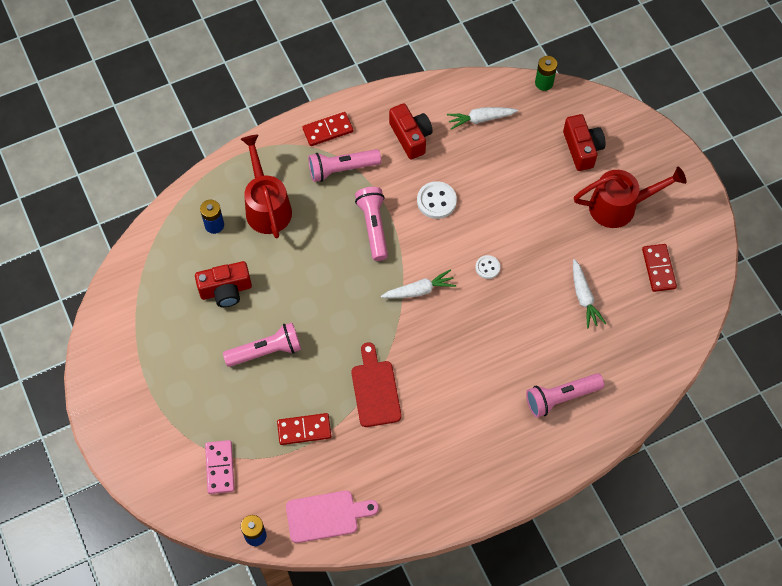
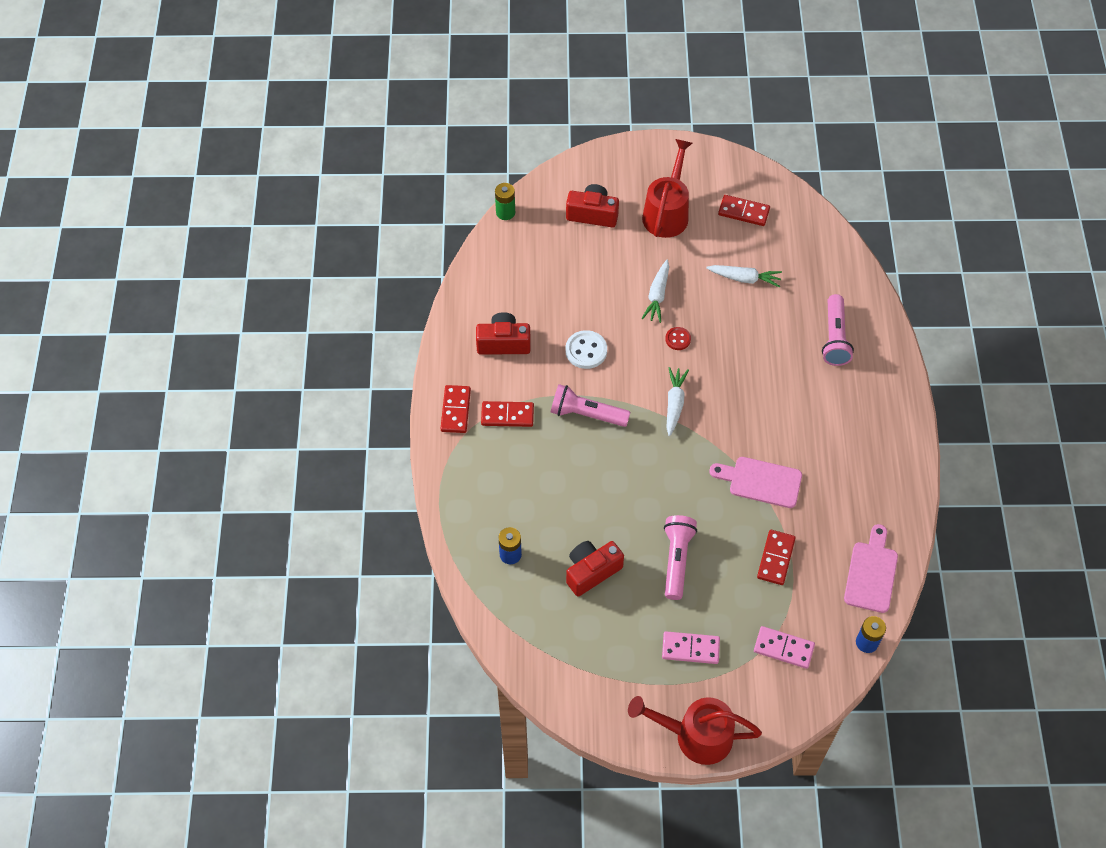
camera: 65 degrees left, 5 degrees down
red camera [195,261,252,307] -> red camera turned 135 degrees counterclockwise [566,541,624,597]
red watering can [241,135,292,239] -> red watering can moved to [628,696,762,765]
pink flashlight [308,149,381,182] -> red domino [481,401,534,427]
red cutting board [351,342,401,427] -> pink cutting board [709,457,802,508]
white carrot [447,107,518,130] -> white carrot moved to [642,260,669,323]
white button [475,255,500,279] -> red button [665,327,691,350]
none -> pink domino [662,631,720,664]

